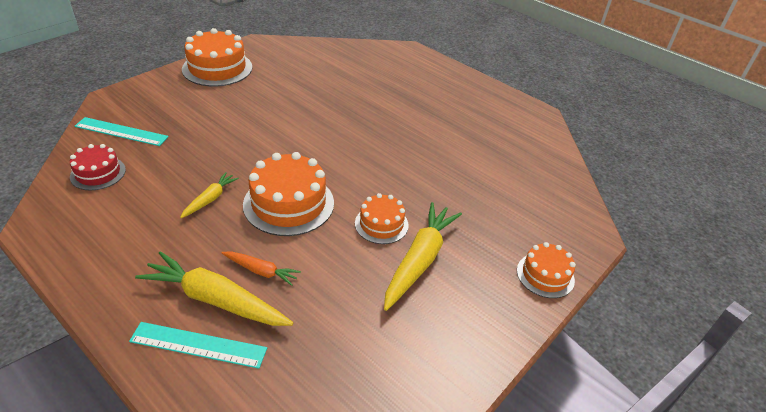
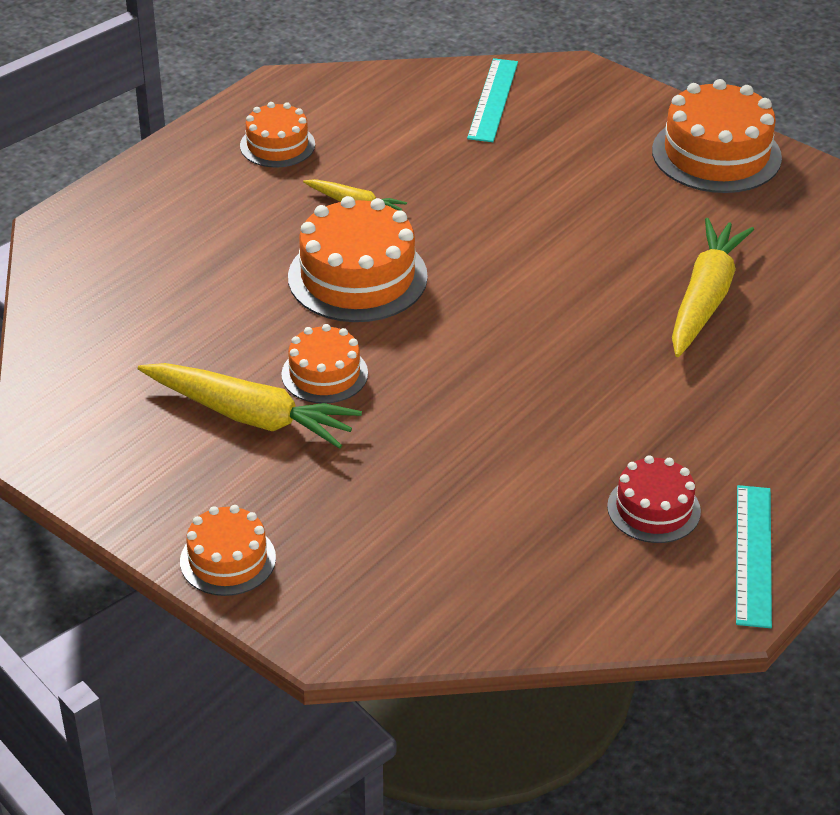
camera: 90 degrees right, 0 degrees up
red cake [70,144,126,190] -> red cake moved to [607,455,701,543]
turquoise ruler [129,322,267,369] -> turquoise ruler moved to [736,485,772,628]
yellow carrot [135,251,294,326] -> yellow carrot moved to [672,218,754,357]
orange carrot [222,251,301,286] -> none
none -> orange cake [240,102,315,168]

